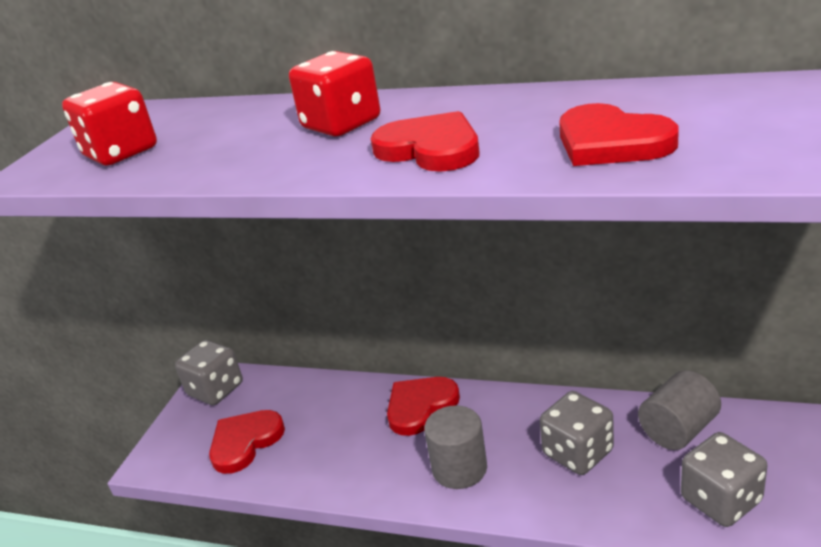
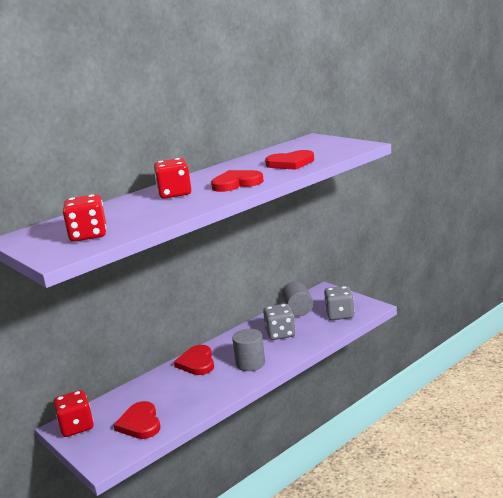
camera: 60 degrees left, 10 degrees down
grey dice [175,340,243,405] -> red dice [53,390,94,437]

